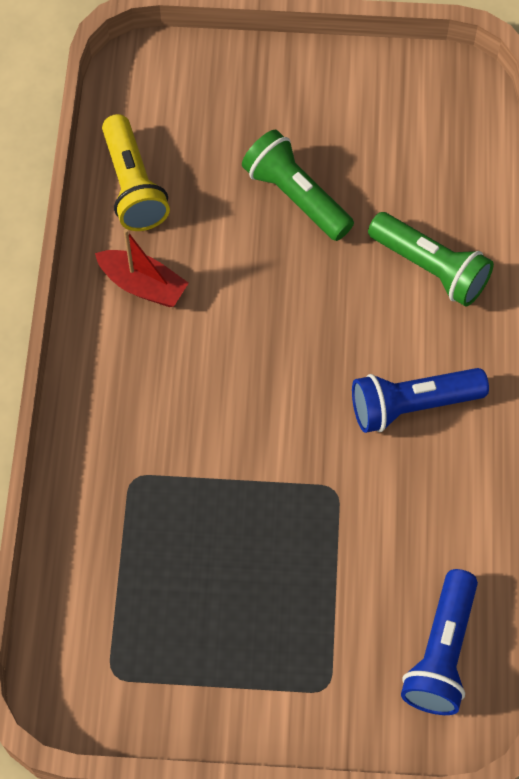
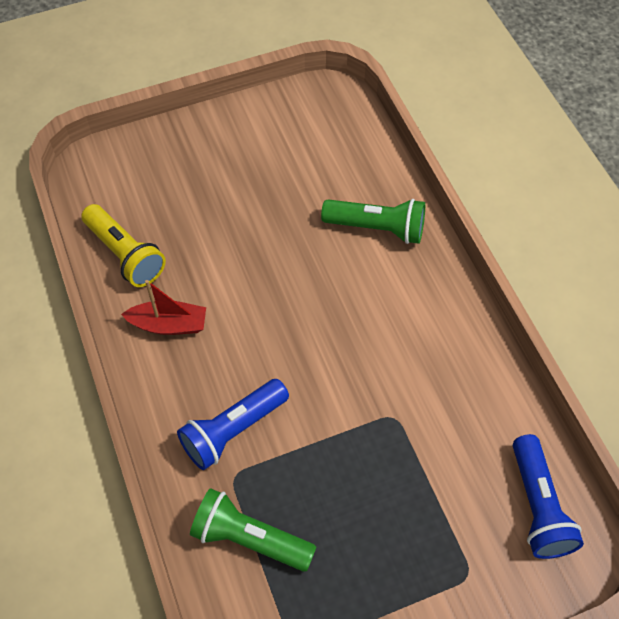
camera: 25 degrees left, 5 degrees down
green flashlight [242,129,354,241] -> green flashlight moved to [190,488,316,572]
blue flashlight [352,368,489,433] -> blue flashlight moved to [177,379,289,470]

